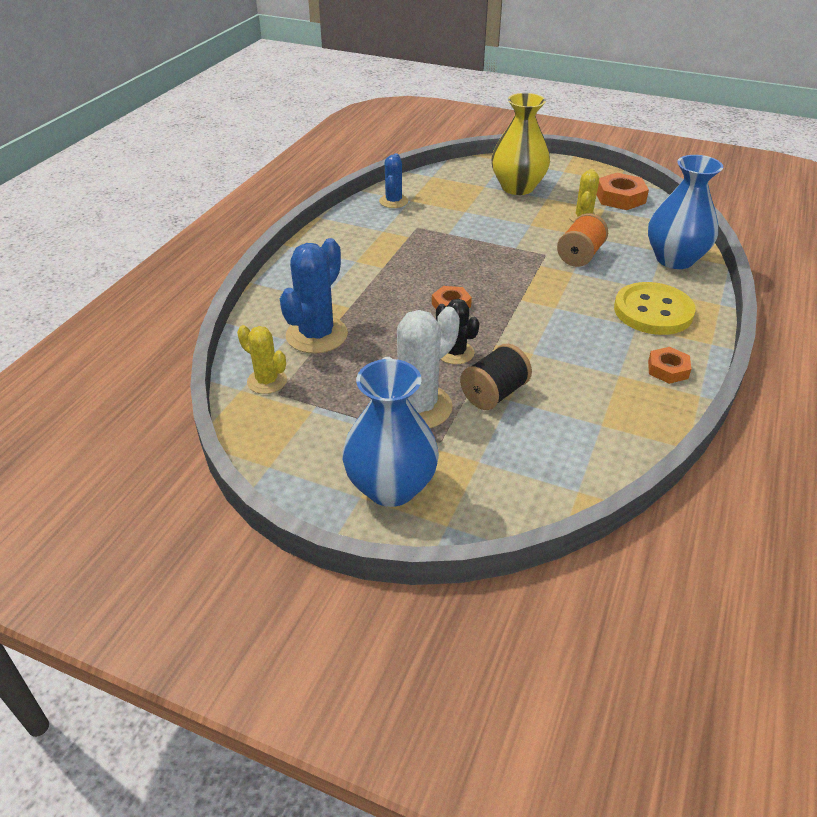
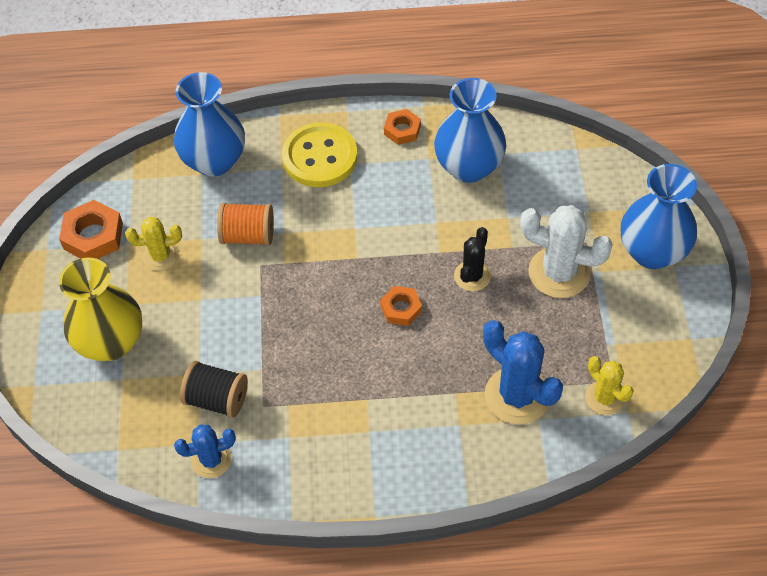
camera: 115 degrees left, 15 degrees up
yellow cactus [237,325,287,394] -> yellow cactus turned 45 degrees counterclockwise [585,356,634,415]
blue cactus [280,238,348,354] -> blue cactus turned 45 degrees clockwise [483,320,563,425]
black spool [460,344,532,410] -> black spool moved to [180,361,248,418]
none -> blue vase [434,78,506,183]

